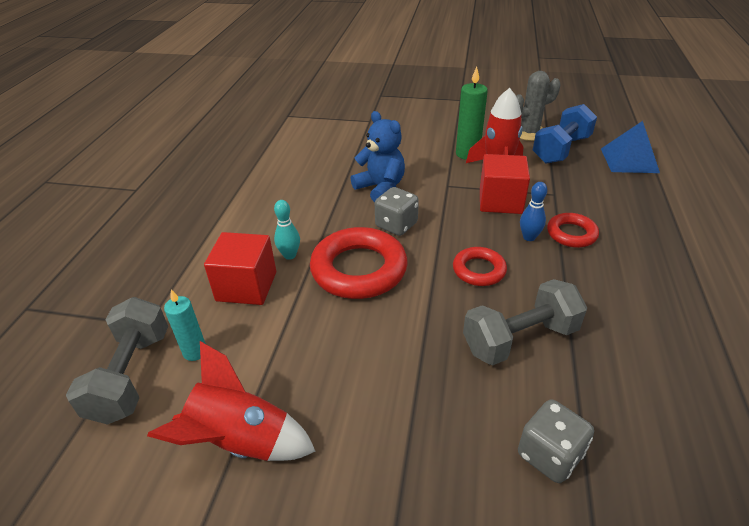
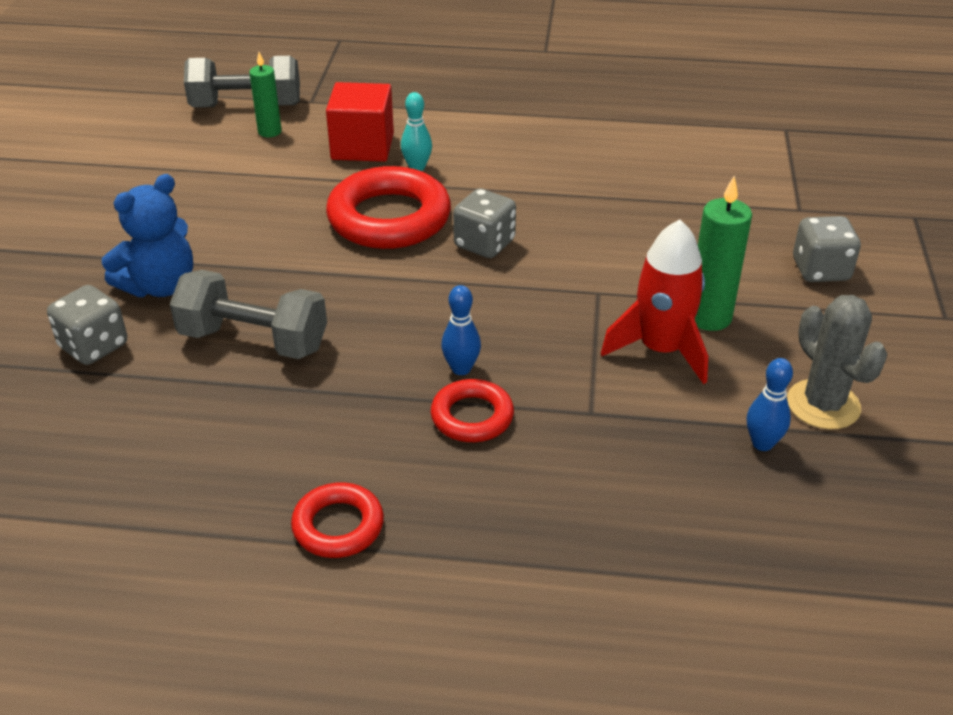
camera: 85 degrees right, 0 degrees up
red rocket [147,341,316,461] -> none
turquoise candle [164,289,206,361] -> green candle [249,52,282,137]
blue teddy bear [351,111,405,202] -> blue teddy bear moved to [102,174,193,297]
red ring [453,247,507,286] -> red ring moved to [291,482,384,558]
grey dumbbell [463,279,587,365] -> grey dumbbell turned 45 degrees counterclockwise [170,270,327,359]
red cube [480,154,530,214] -> none
blue dumbbell [533,104,597,163] -> blue bowling pin [747,358,793,451]
blue pyramid [601,121,660,173] -> none
none -> grey dice [793,216,861,282]

